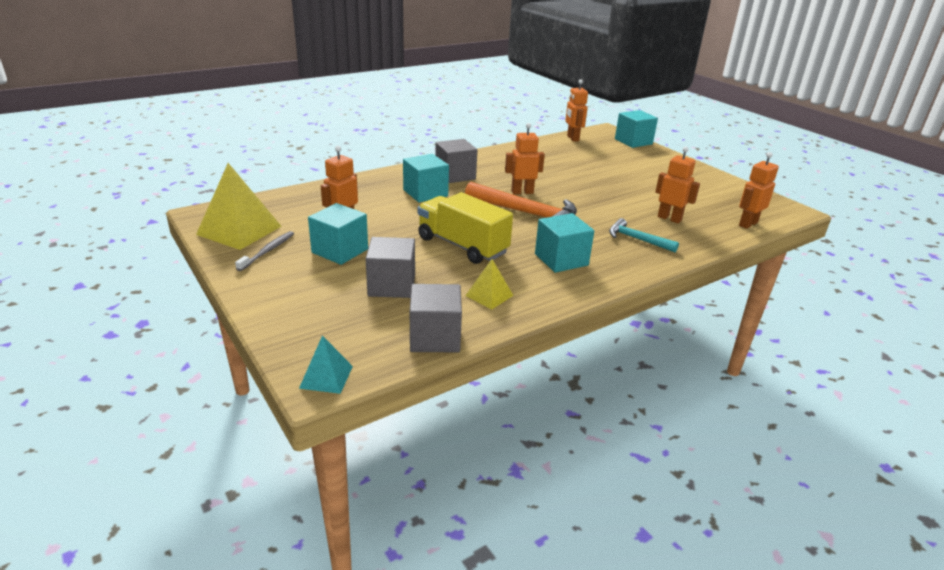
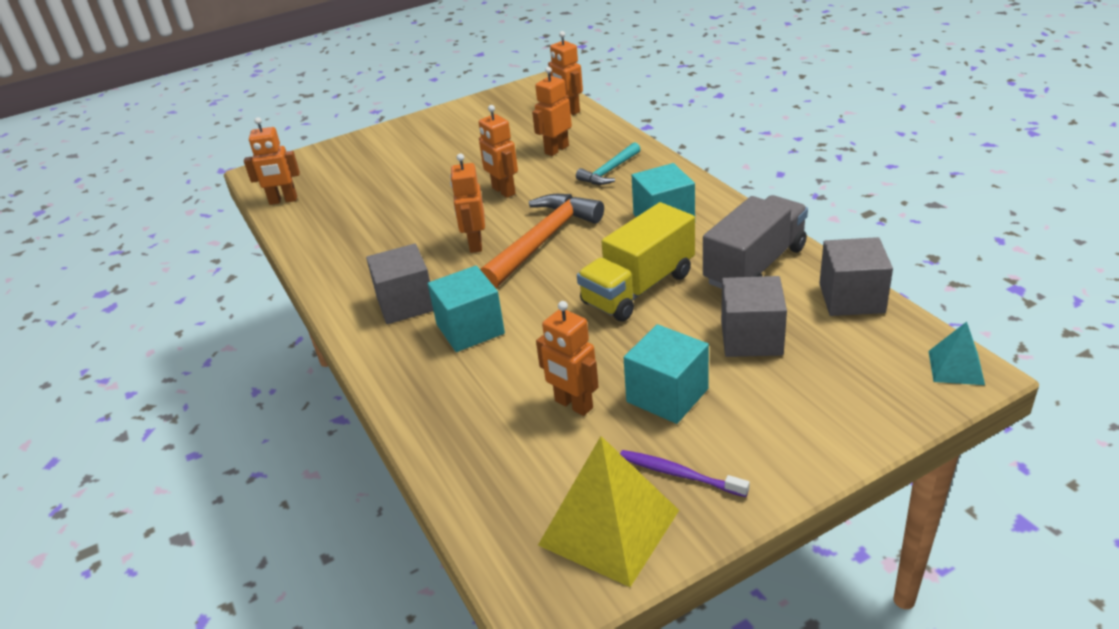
camera: 80 degrees left, 5 degrees up
grey toothbrush [235,231,294,271] -> purple toothbrush [620,450,750,497]
yellow pyramid [465,259,514,309] -> grey truck [703,195,808,289]
turquoise cube [615,110,658,148] -> none
none -> orange robot [479,105,518,198]

